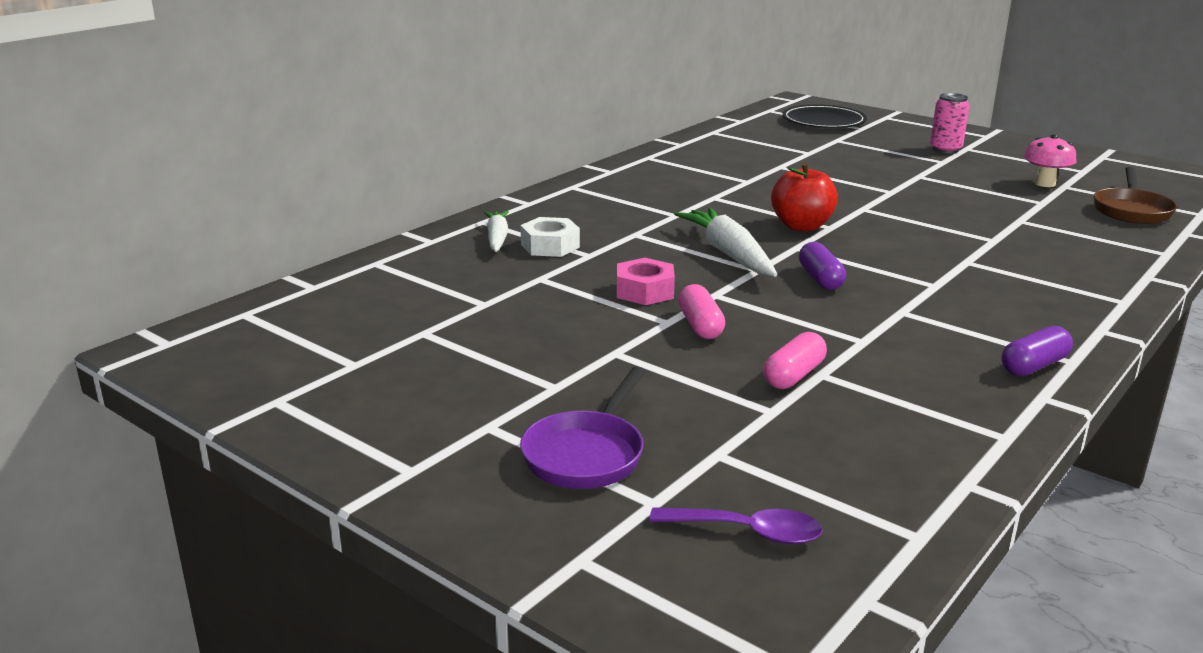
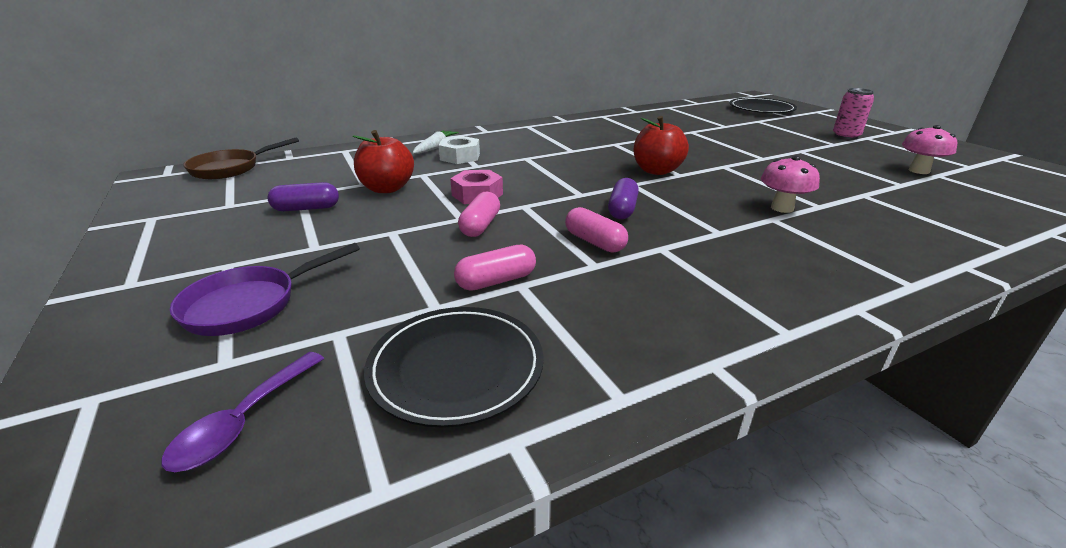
camera: 25 degrees right, 5 degrees up
purple spoon [649,507,823,544] -> purple spoon turned 75 degrees clockwise [161,352,324,472]
white carrot [674,208,777,277] -> none
purple capsule [1001,326,1073,376] -> purple capsule moved to [267,182,339,211]
brown pan [1094,167,1177,224] -> brown pan moved to [183,137,299,179]
none -> red apple [353,130,414,193]
none -> black plate [364,307,544,428]
none -> pink capsule [565,207,628,253]
none -> pink mushroom [761,156,820,213]

